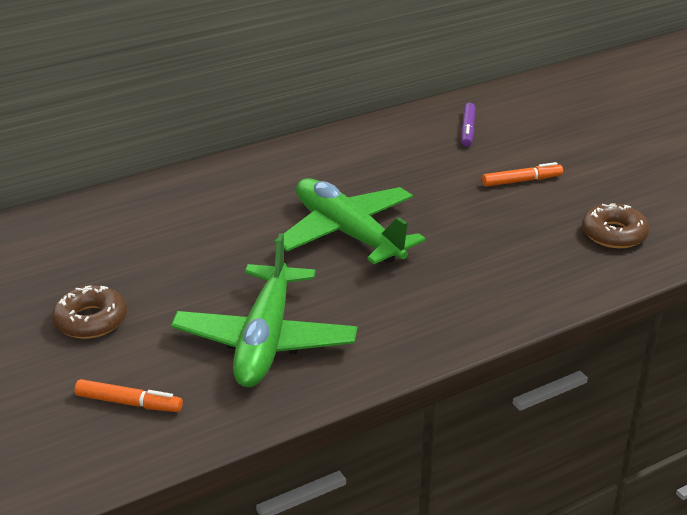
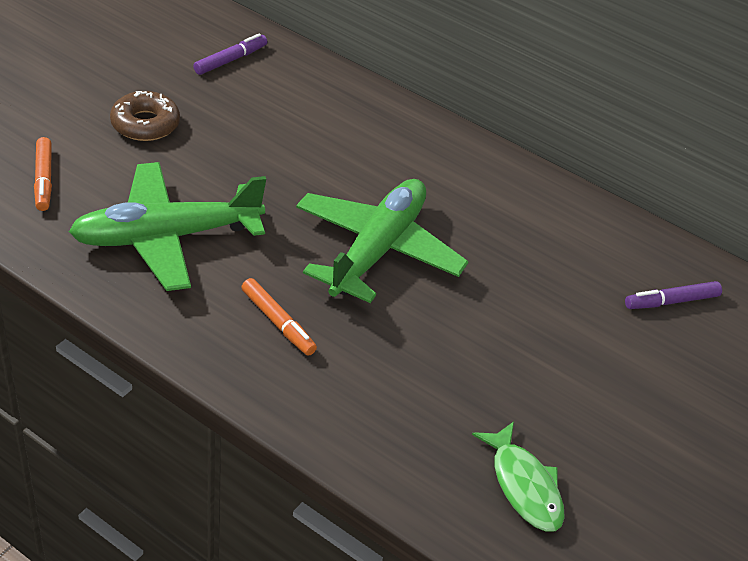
camera: 60 degrees right, 10 degrees up
orange marker [482,162,563,187] -> orange marker moved to [241,278,317,356]
brown donut [582,203,650,248] -> green fish [472,421,565,532]
none -> purple marker [193,33,267,75]

